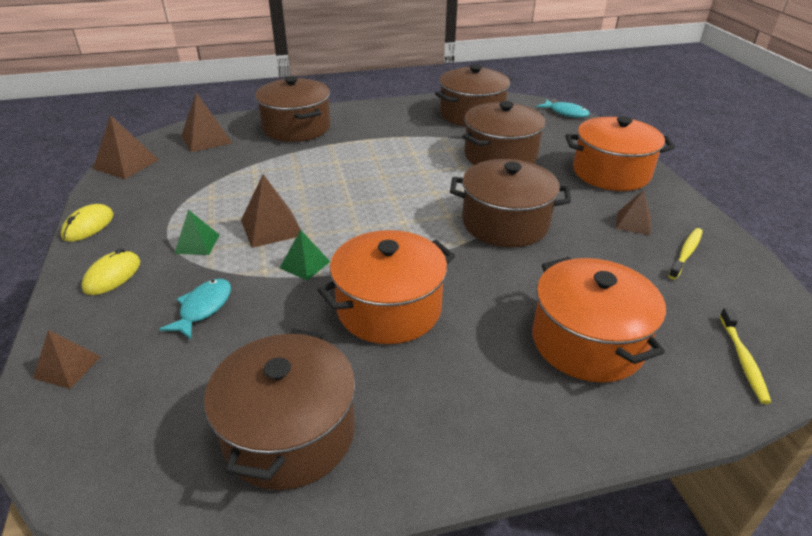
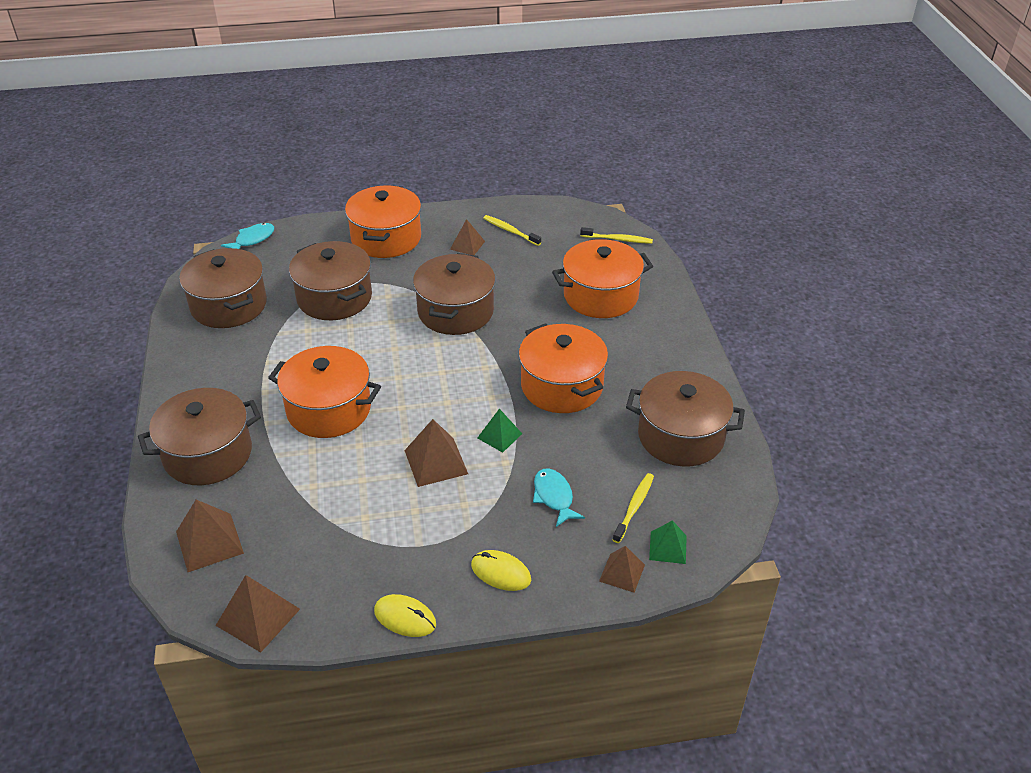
camera: 85 degrees left, 5 degrees up
turquoise fish [159,279,231,339] -> turquoise fish turned 45 degrees clockwise [533,468,585,527]
green pyramid [174,210,219,255] -> green pyramid moved to [649,520,687,564]
none -> orange pot [268,346,381,438]
none -> yellow toothbrush [613,473,654,543]

